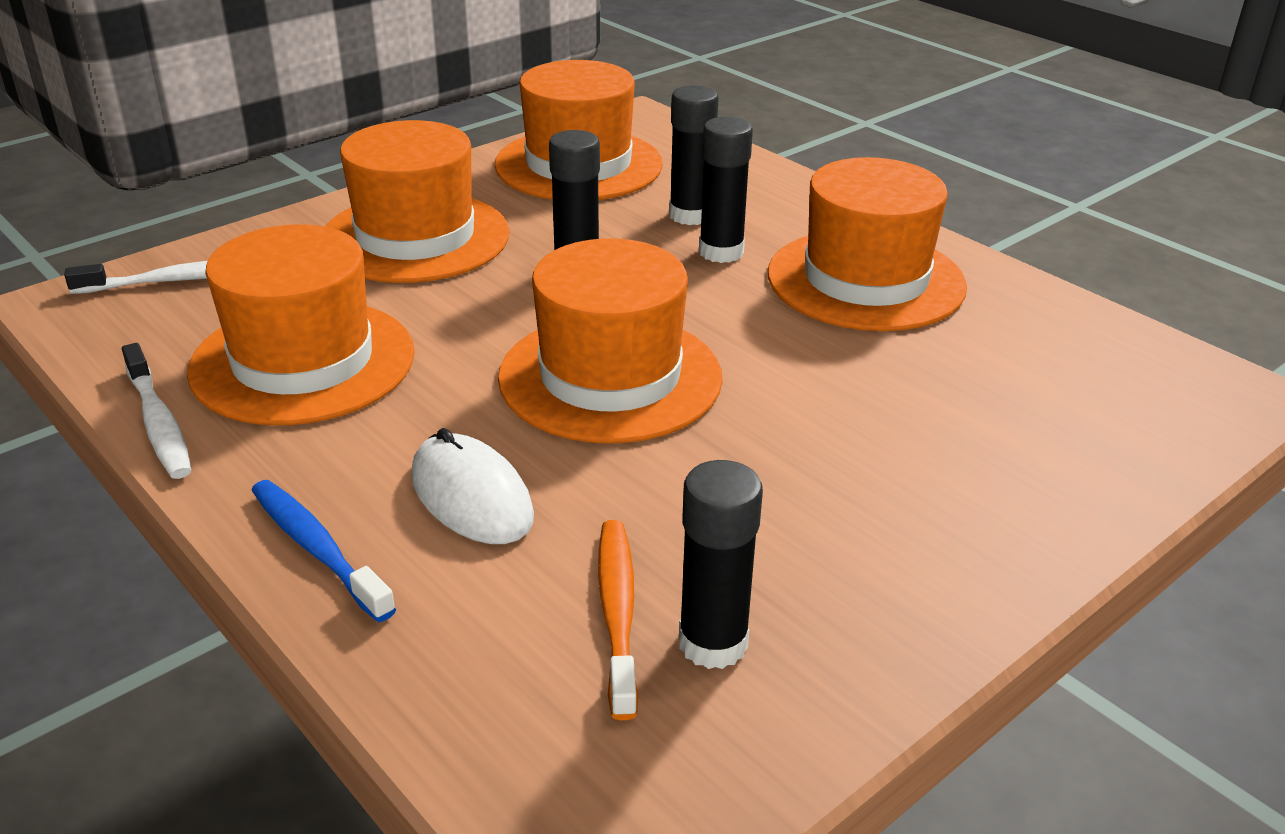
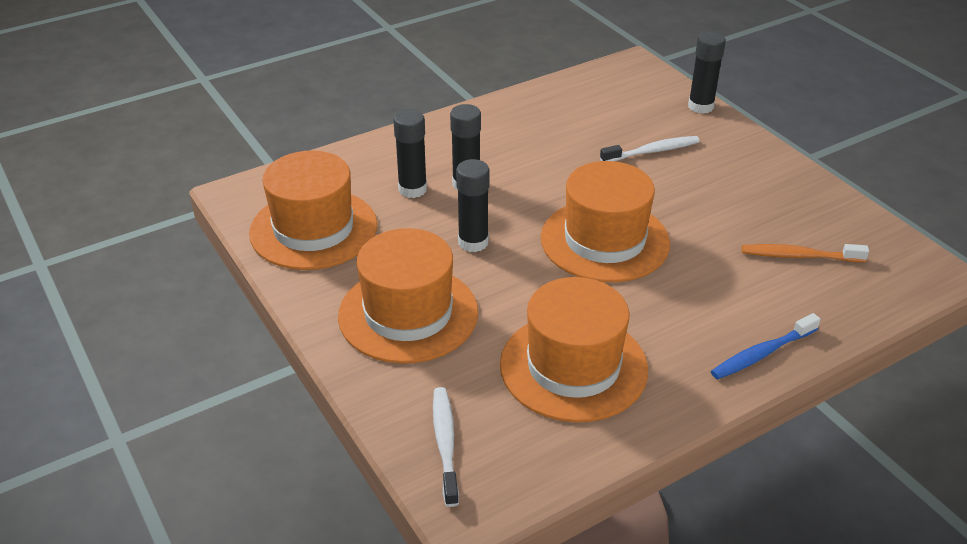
camera: 80 degrees left, 5 degrees up
white toothbrush [122,343,191,479] -> white toothbrush moved to [600,136,700,161]
white mouse [411,428,534,544] -> none
black glue stick [679,460,763,669] -> black glue stick moved to [688,32,726,114]
orange hat [768,157,967,331] -> none

